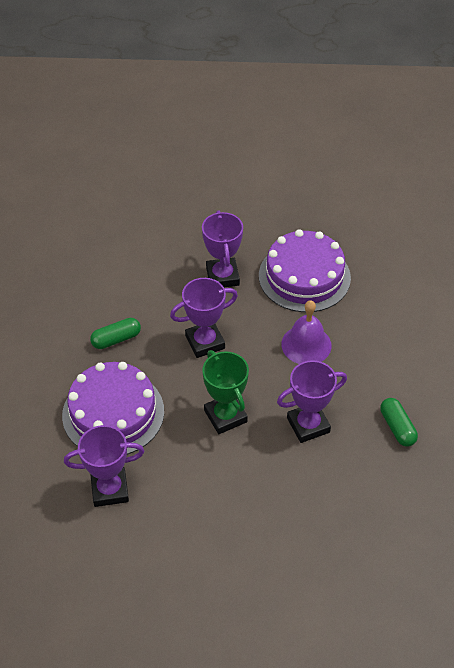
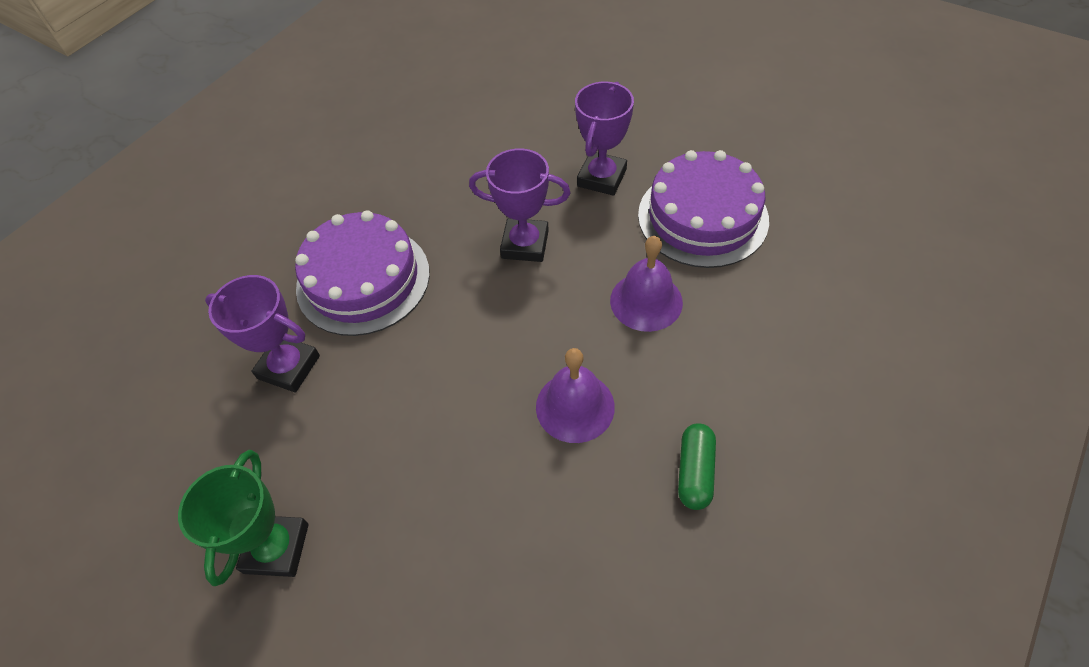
camera: 35 degrees right, 5 degrees up
green capsule [90,318,141,349] -> none
green trophy [202,350,249,434] -> green trophy moved to [178,450,309,586]
purple trophy [277,360,347,443] -> purple bell [536,348,615,443]

